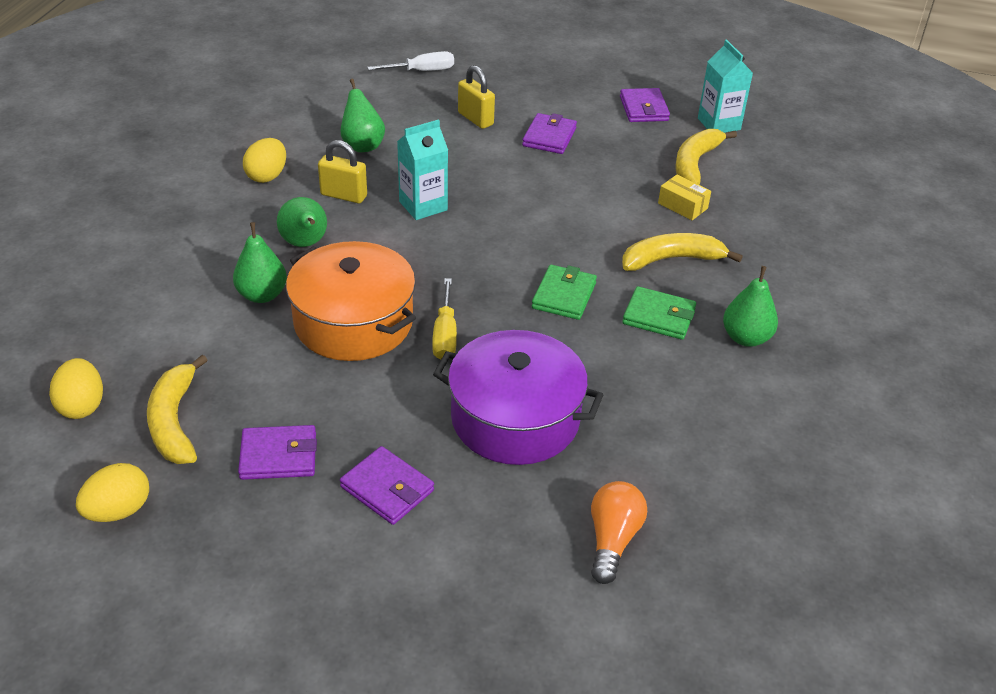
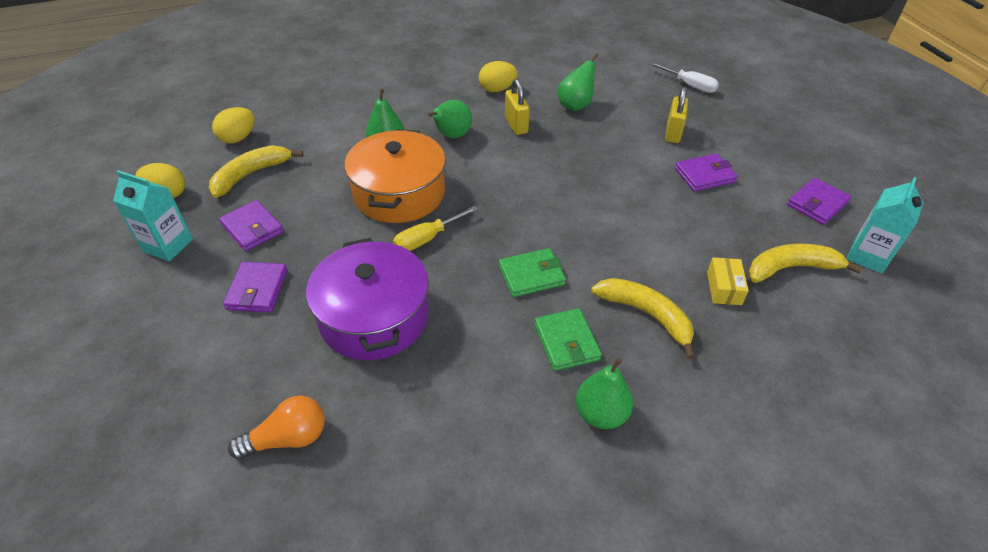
camera: 55 degrees right, 5 degrees up
turquoise carton [397,119,448,220] -> turquoise carton moved to [113,170,193,261]

